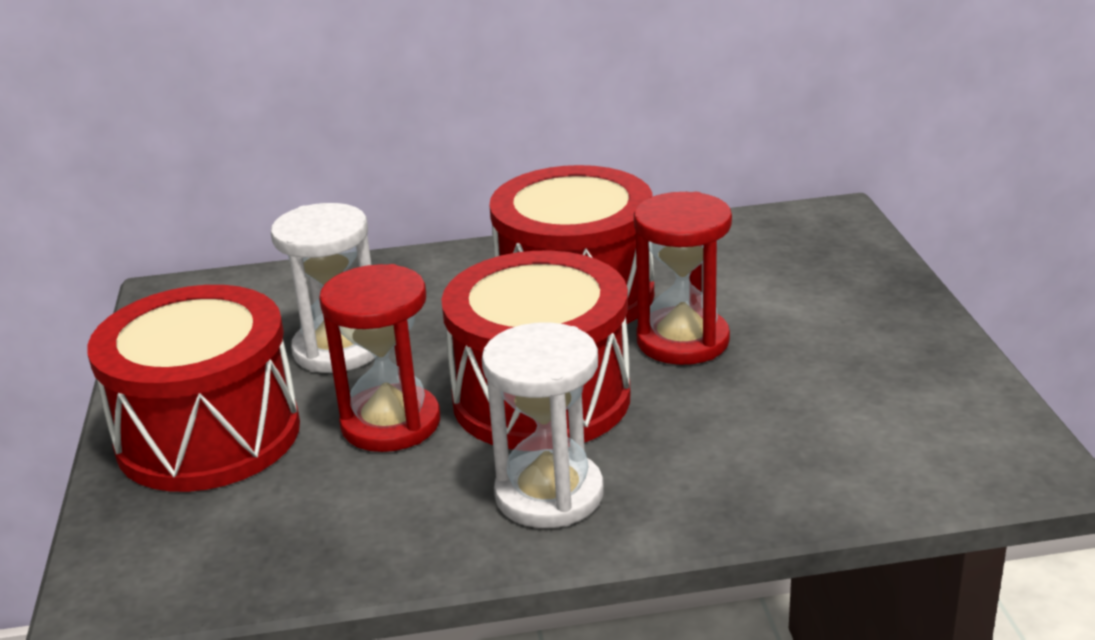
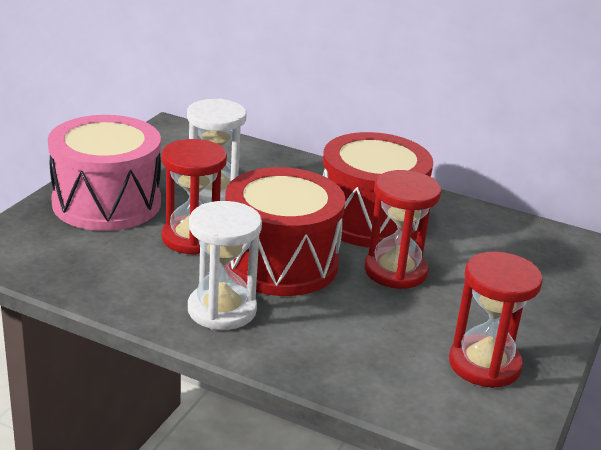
camera: 30 degrees right, 0 degrees up
red drum [87,285,300,492] -> pink drum [48,115,161,231]
none -> red hourglass [449,251,543,388]

